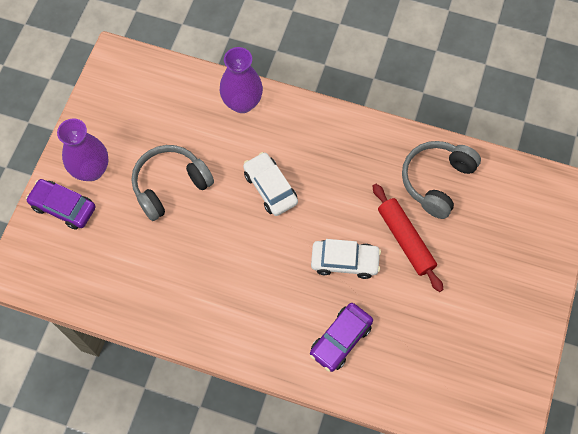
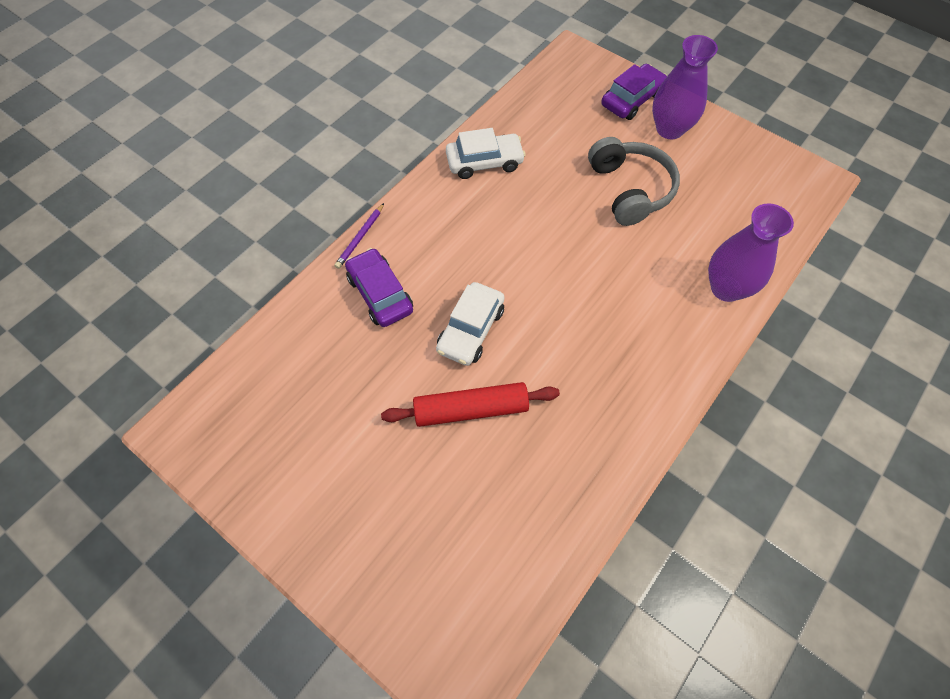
camera: 110 degrees right, 5 degrees down
white car [243,152,298,216] -> white car moved to [446,128,526,179]
grey headphones [402,141,481,219] -> none
none -> purple pencil [334,203,384,269]

